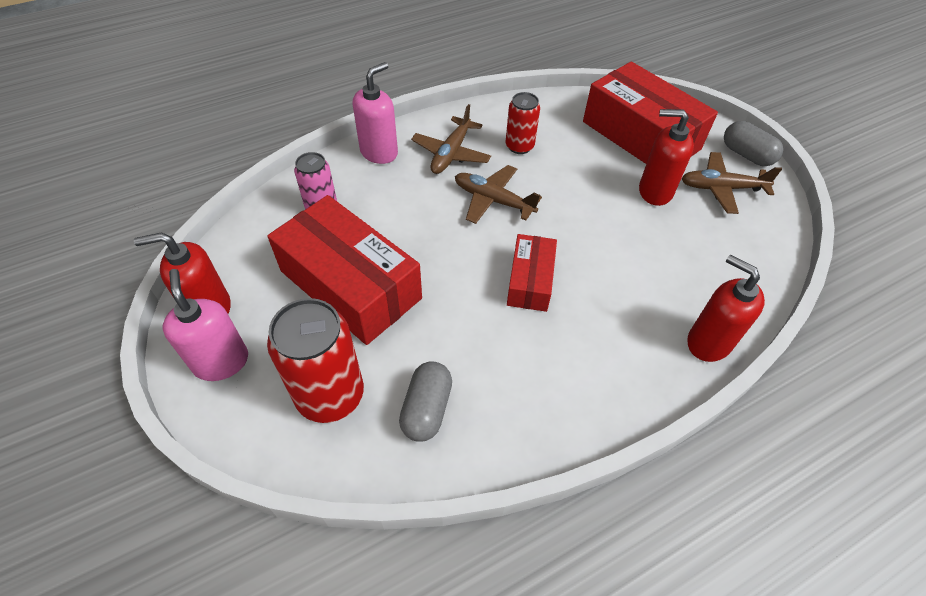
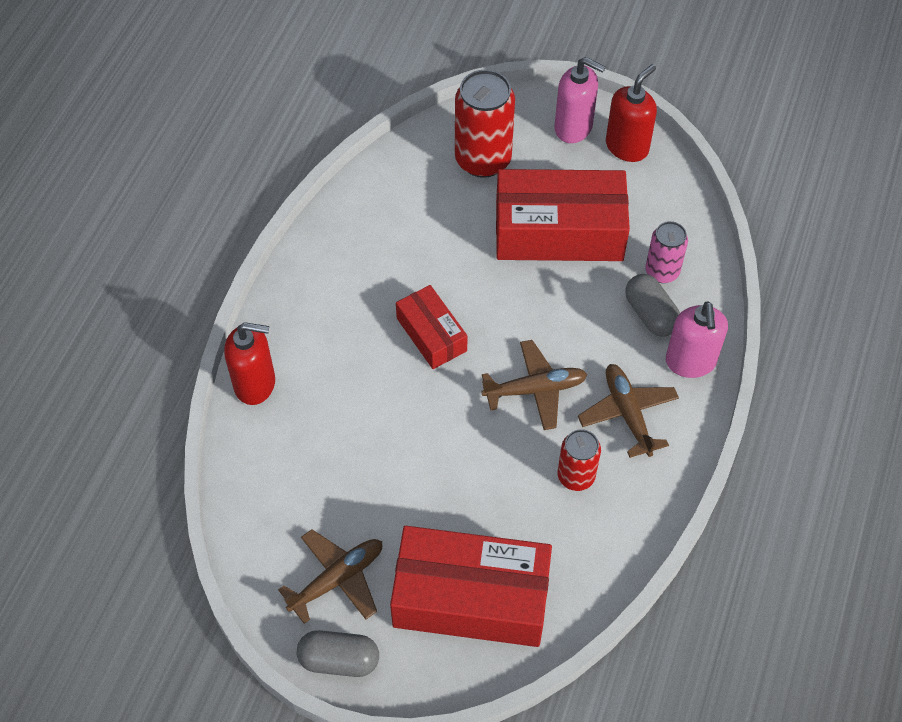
camera: 140 degrees right, 5 degrees up
grey capsule [399,361,452,442] -> grey capsule moved to [625,274,680,337]
red soap dispenser [639,109,694,206] -> none

